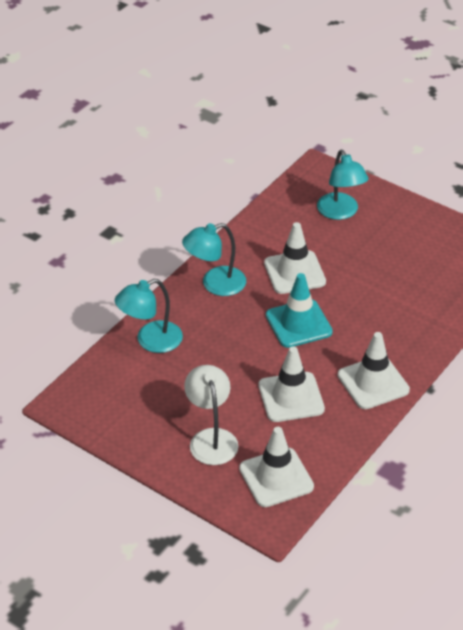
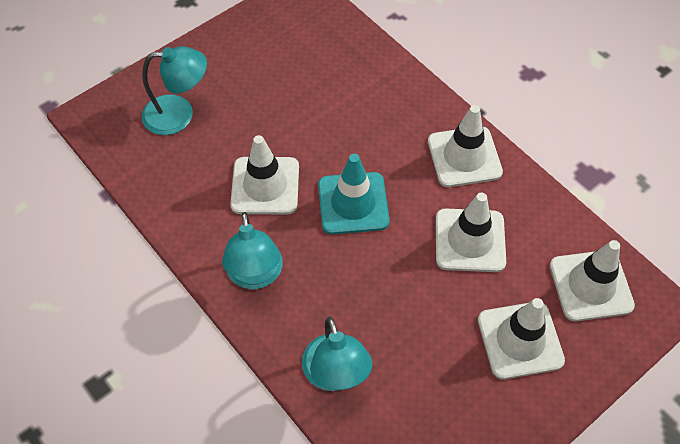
camera: 75 degrees left, 15 degrees up
white lamp [184,365,239,465] -> white traffic cone [478,298,565,379]

